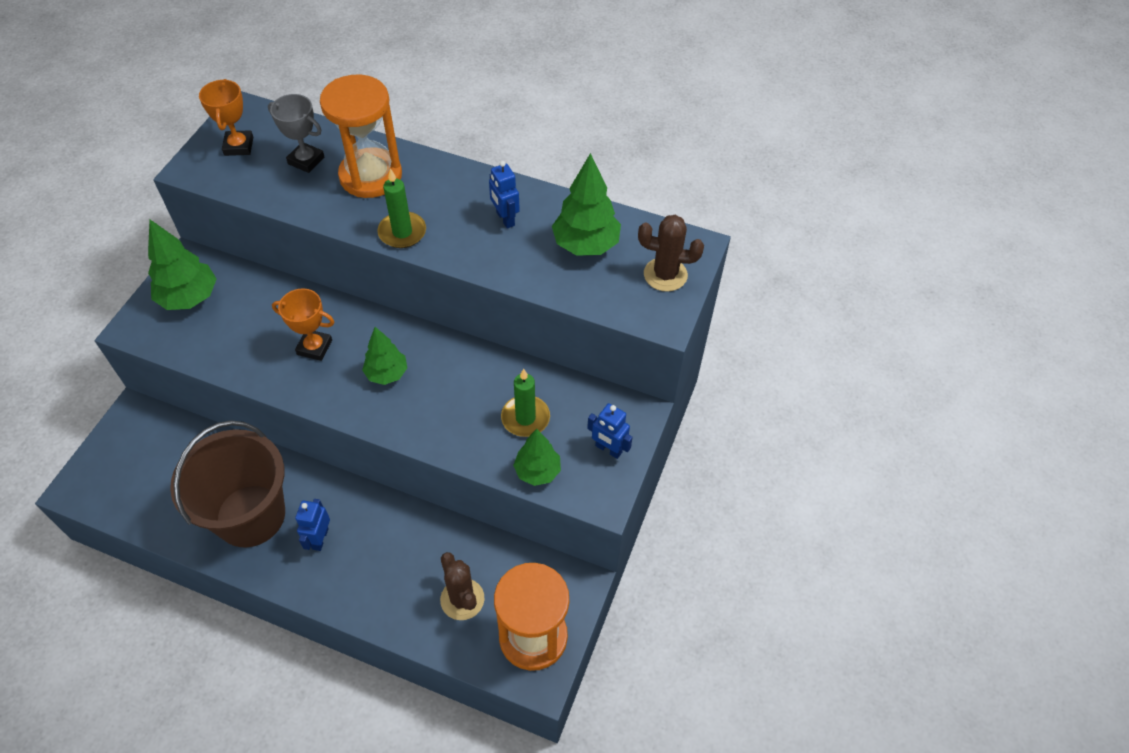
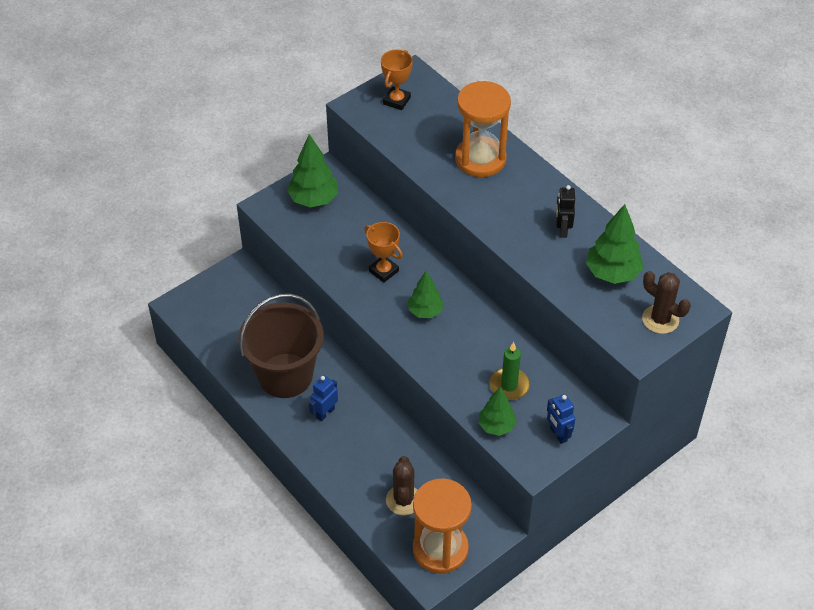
camera: 30 degrees right, 5 degrees down
grey trophy [268,94,324,173] -> none
green candle [377,168,426,248] -> none
blue robot [489,161,520,229] -> black robot [556,185,575,238]

